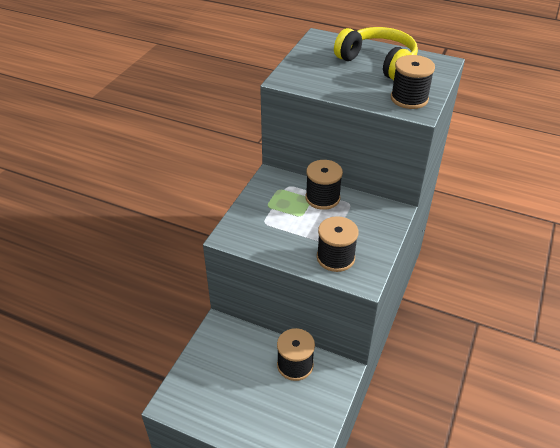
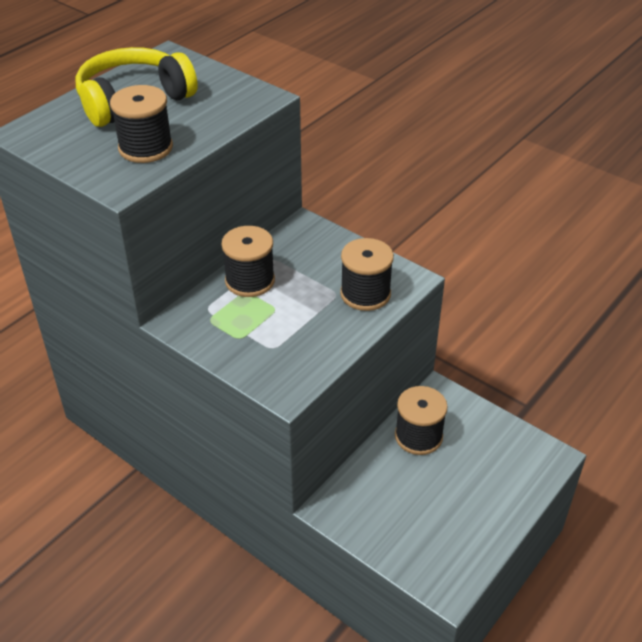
camera: 75 degrees left, 0 degrees up
black spool [391,55,435,109] -> black spool moved to [110,85,173,163]

